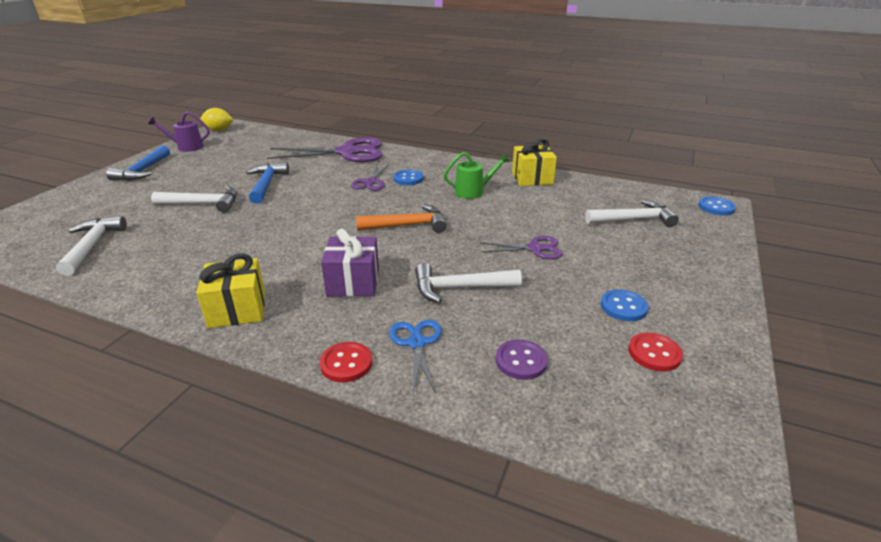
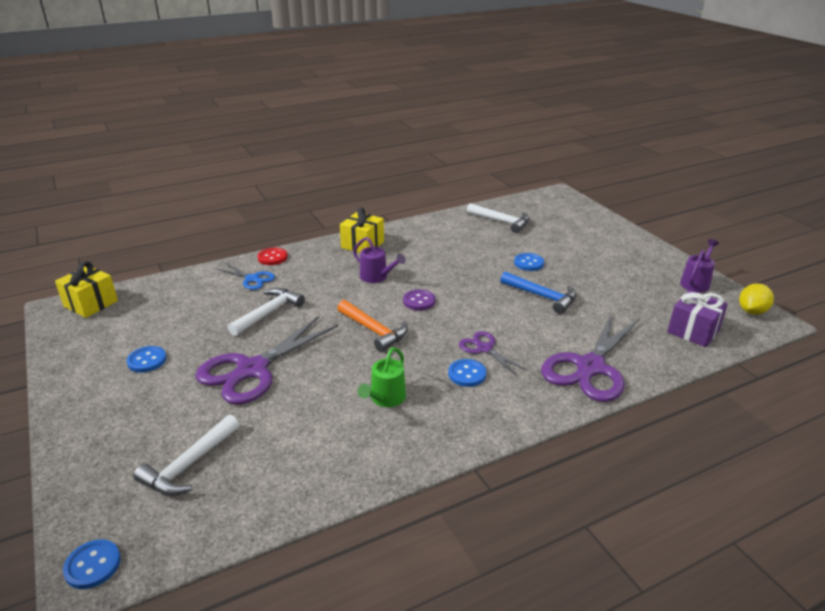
camera: 130 degrees right, 0 degrees up
blue hammer [106,145,170,181] -> none
white hammer [151,187,237,213] -> blue button [514,253,544,271]
purple gift [321,229,379,297] -> purple gift moved to [667,290,728,347]
orange hammer [356,205,447,233] -> orange hammer turned 75 degrees counterclockwise [337,300,408,352]
purple scissors [480,236,563,259] -> purple scissors [195,316,339,405], size x1.97
purple button [496,340,548,380] -> purple button moved to [403,289,436,311]
yellow gift [512,139,557,186] -> yellow gift moved to [55,261,118,318]
red button [629,332,683,371] -> none
none -> purple watering can [353,237,406,283]

